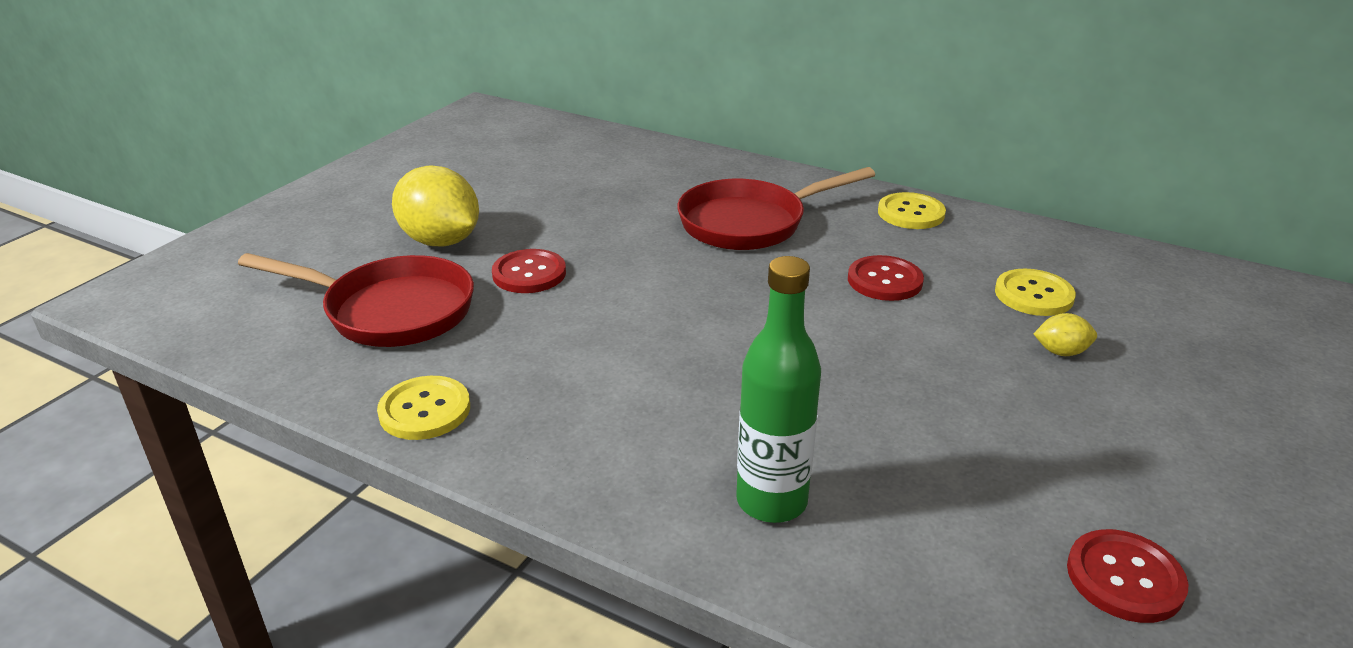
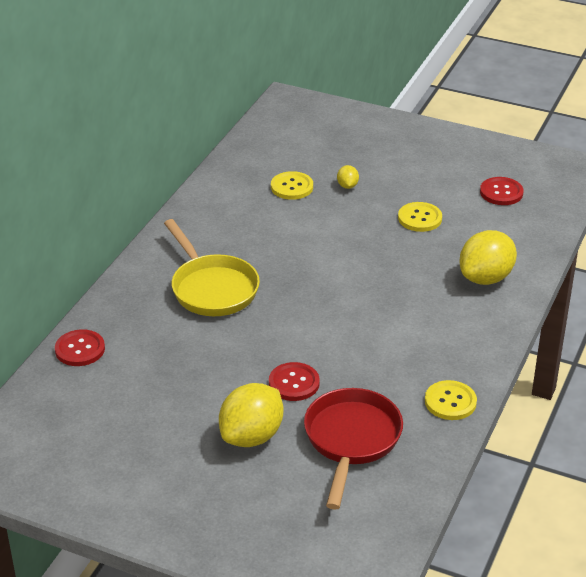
camera: 95 degrees left, 5 degrees up
red pan [677,167,875,250] -> yellow pan [164,219,260,316]
green bottle [736,256,821,523] -> yellow lemon [459,230,517,285]
red button [848,255,924,301] -> red button moved to [55,329,105,366]
yellow button [878,192,946,229] -> yellow button moved to [398,202,442,232]

